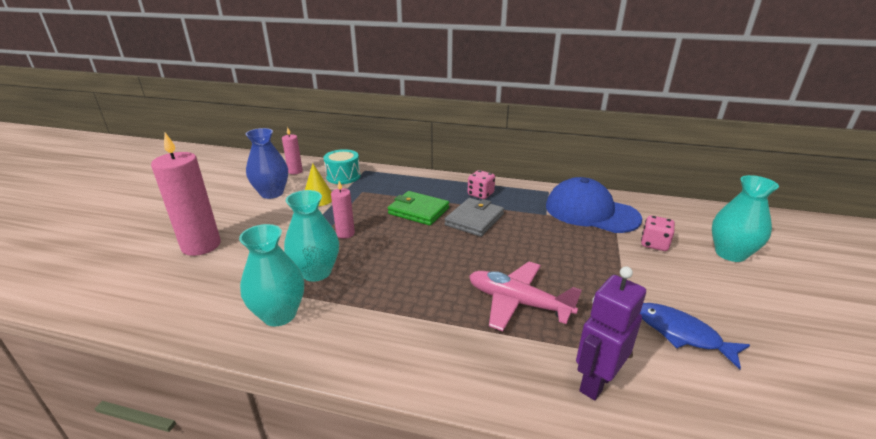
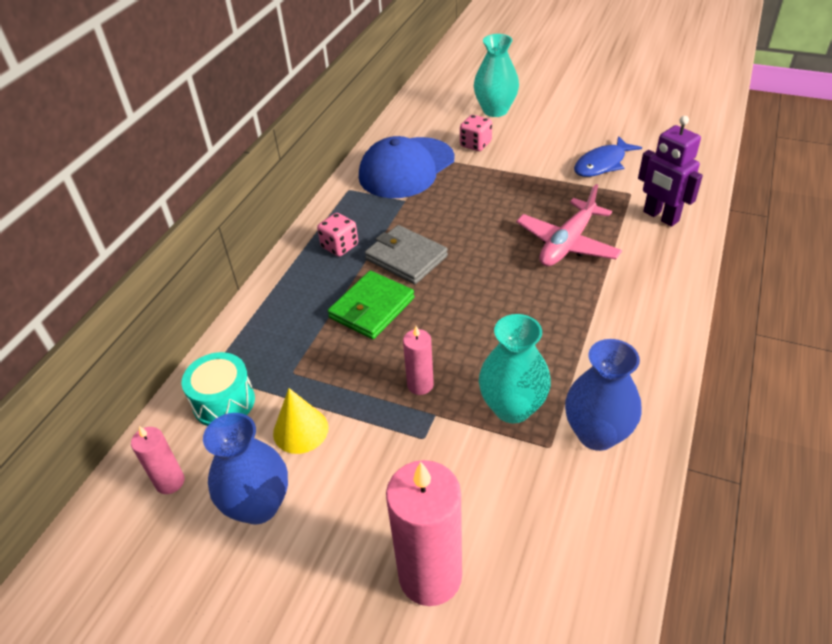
camera: 80 degrees left, 15 degrees up
turquoise vase [239,224,304,326] -> blue vase [565,339,641,451]

